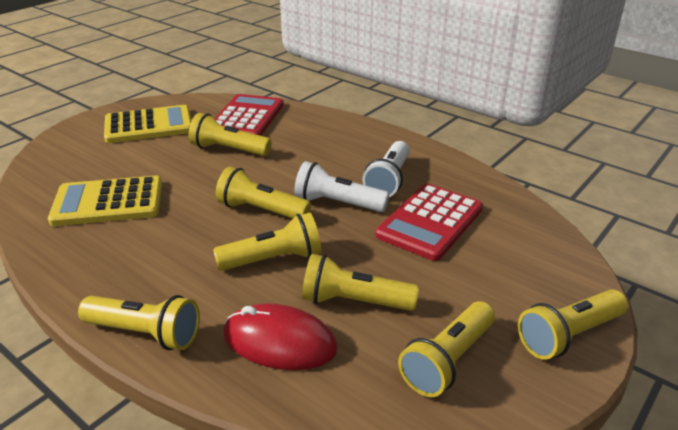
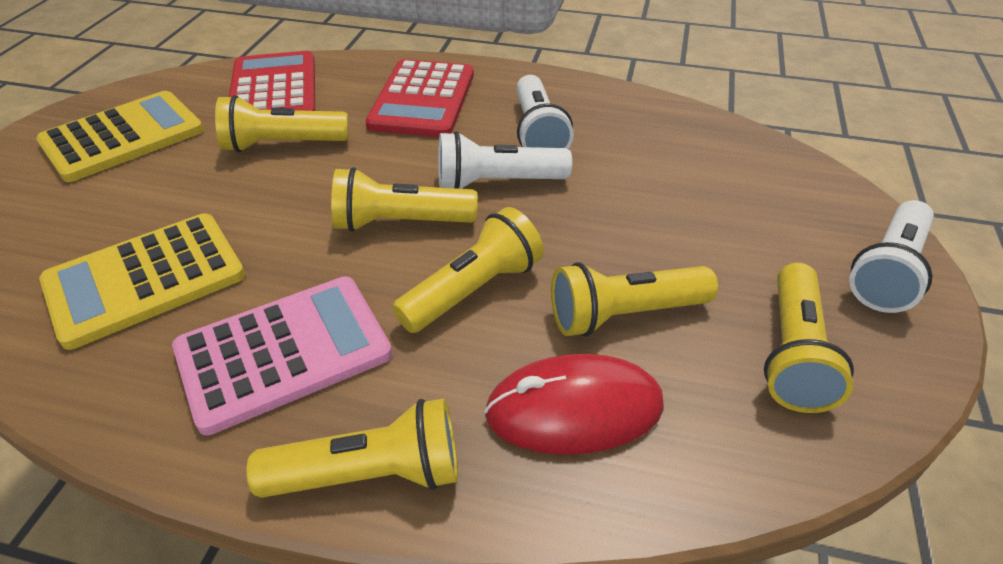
camera: 25 degrees left, 10 degrees up
red calculator [375,183,483,261] -> red calculator moved to [365,59,474,137]
yellow flashlight [518,290,628,360] -> white flashlight [849,200,934,313]
none -> pink calculator [172,277,392,435]

